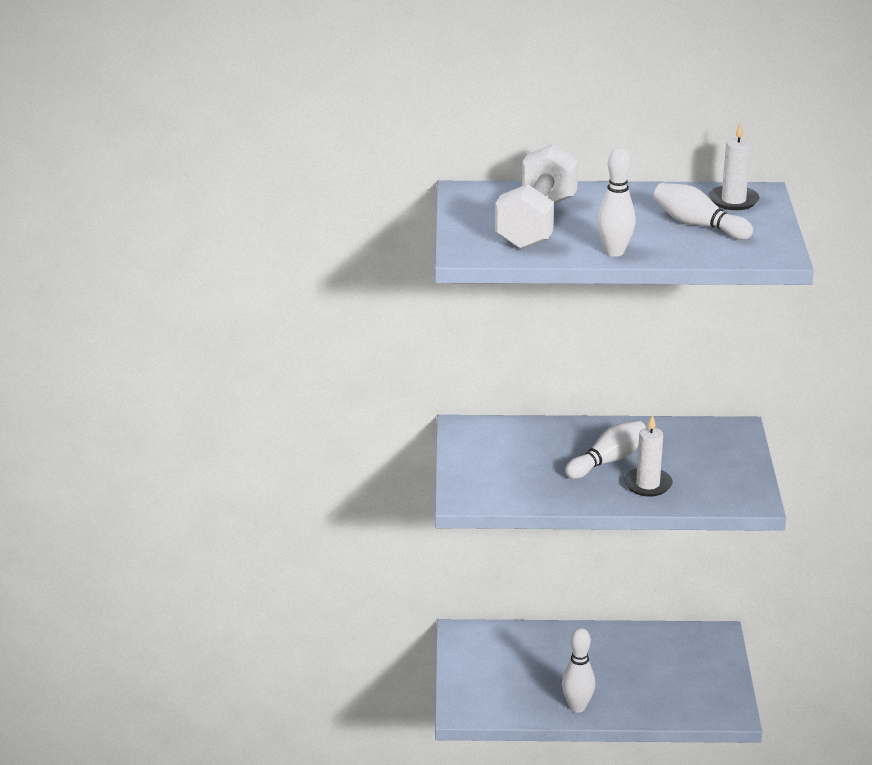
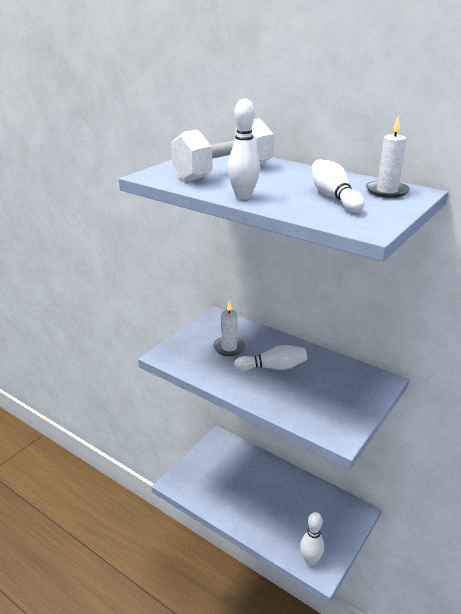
camera: 35 degrees right, 0 degrees up
white bowling pin [562,628,595,713] -> white bowling pin moved to [300,512,324,566]
white candle [624,415,673,496] -> white candle moved to [213,301,246,356]

